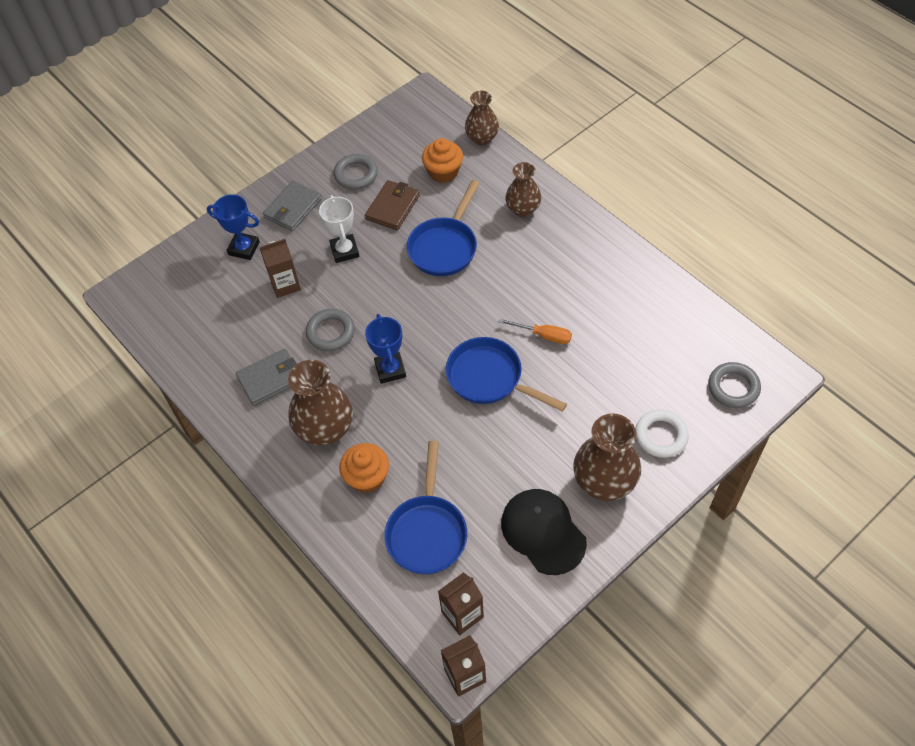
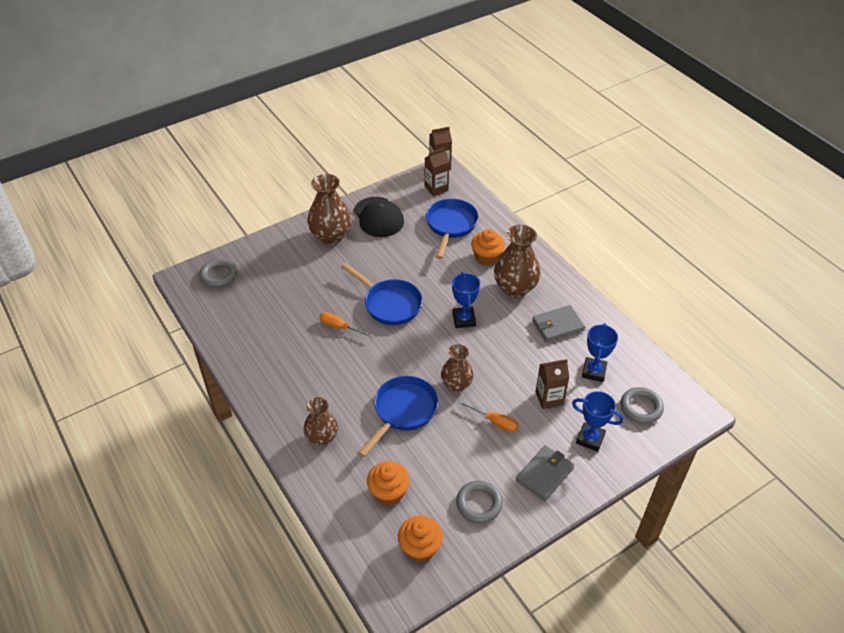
camera: 175 degrees left, 10 degrees down
grey ring [306,309,355,351] -> grey ring moved to [621,387,664,424]
white trophy [319,195,359,263] -> orange screwdriver [459,400,519,432]
brown wallet [365,180,420,230] -> none
brown vase [465,91,499,145] -> brown vase moved to [441,344,474,392]
white ring [635,409,689,458] -> none
none -> orange cupcake [398,516,443,562]
none -> blue trophy [582,323,618,382]

